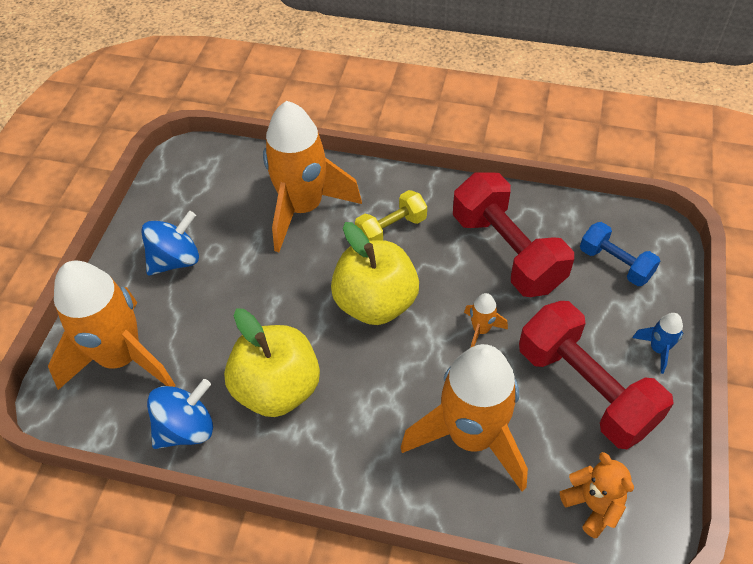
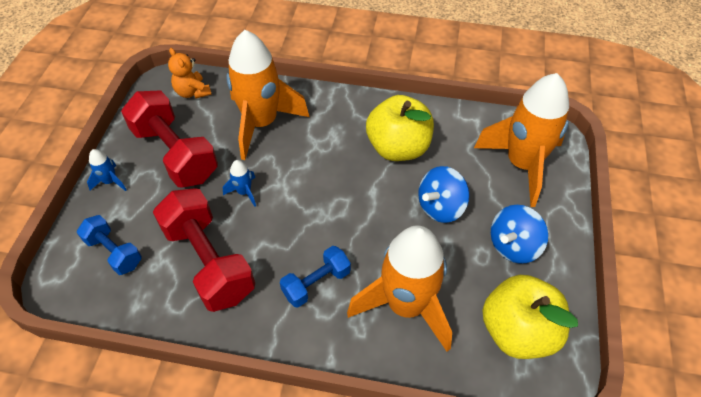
camera: 175 degrees right, 0 degrees up
blue spinning top [147,379,213,449] -> blue spinning top moved to [418,166,469,223]
yellow apple [331,222,419,325] -> yellow apple moved to [482,275,578,359]
yellow dumbbell [355,190,427,241] -> blue dumbbell [280,246,351,308]
orange rocket [464,293,508,347] -> blue rocket [223,160,256,207]

